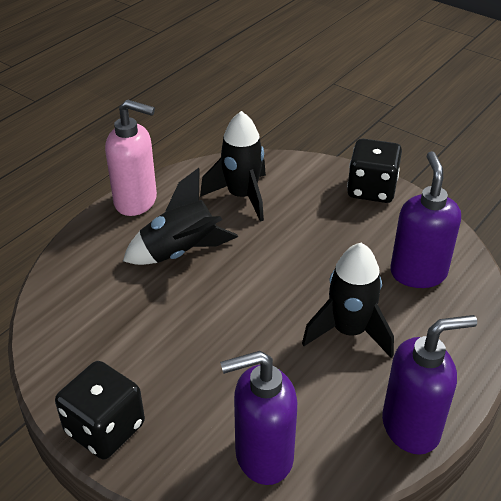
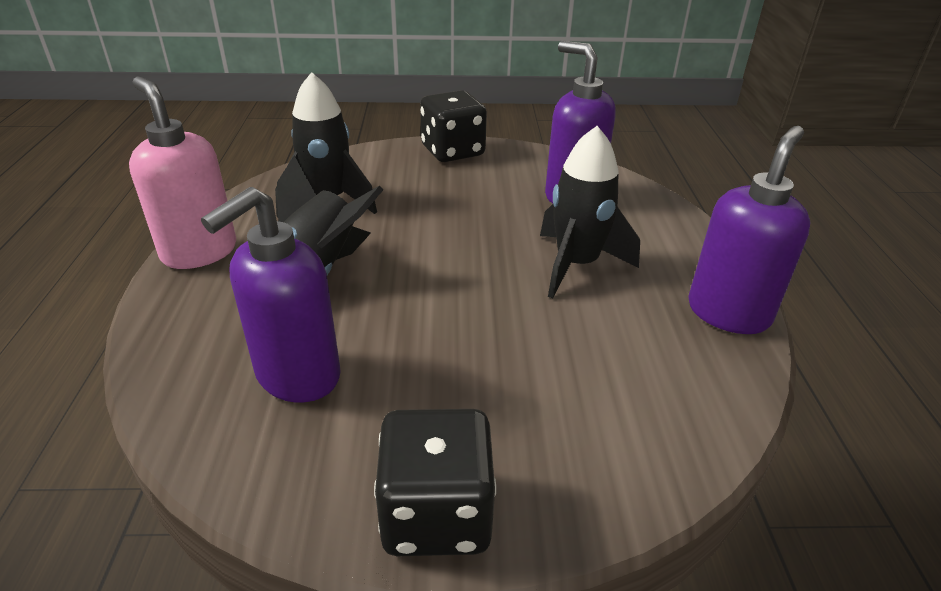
camera: 40 degrees left, 5 degrees down
pink soap dispenser [105,99,157,216] -> pink soap dispenser turned 105 degrees counterclockwise [129,77,236,269]
purple soap dispenser [220,351,297,485] -> purple soap dispenser moved to [201,187,341,402]

